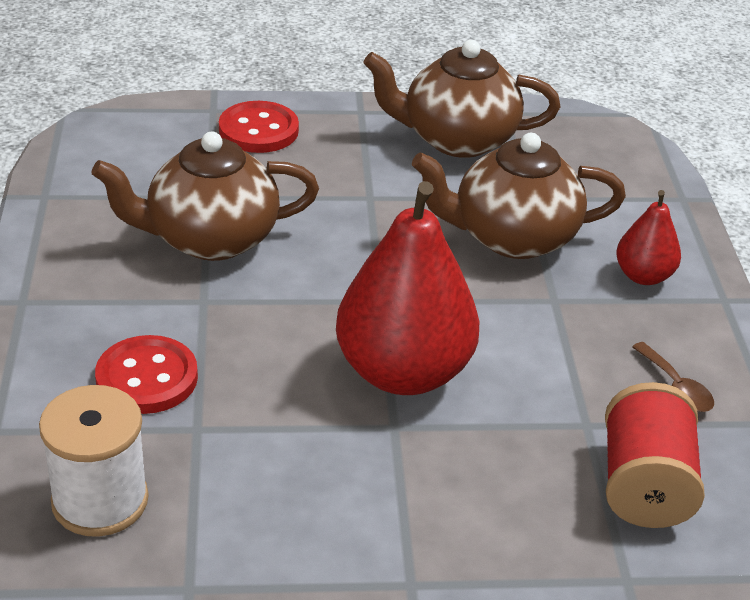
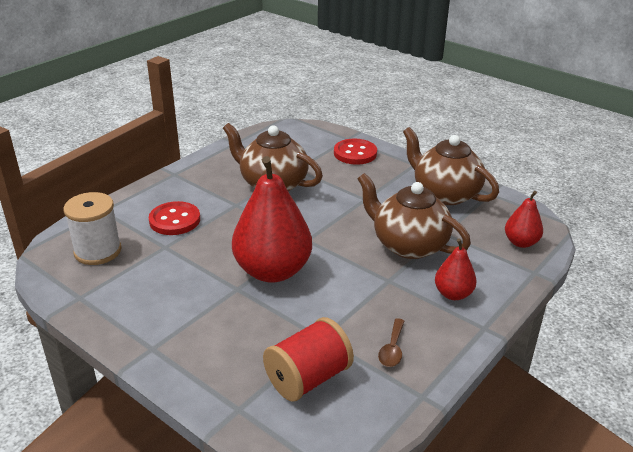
camera: 45 degrees right, 5 degrees down
none -> red pear [505,191,543,248]

